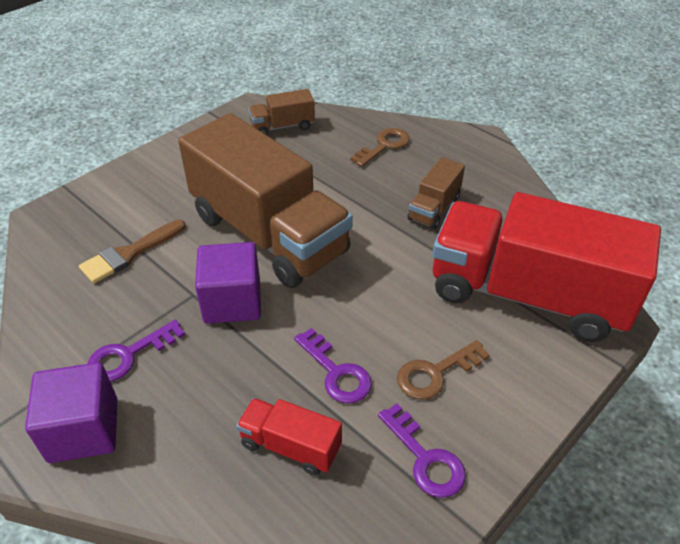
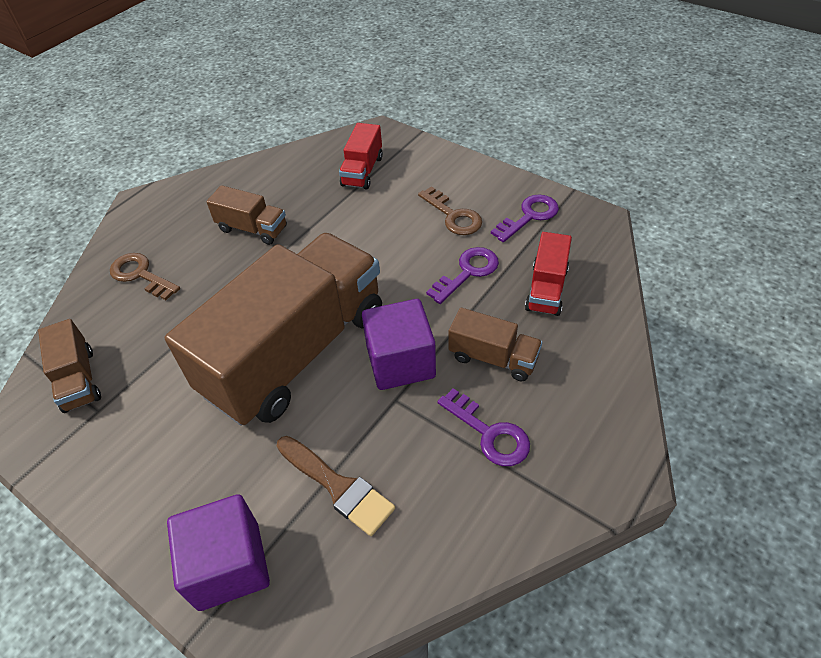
camera: 95 degrees left, 5 degrees up
purple cube [25,362,117,463] -> purple cube moved to [167,494,270,611]
red truck [432,192,661,342] -> red truck [339,123,383,190], size x0.42
none -> brown truck [449,308,542,381]

